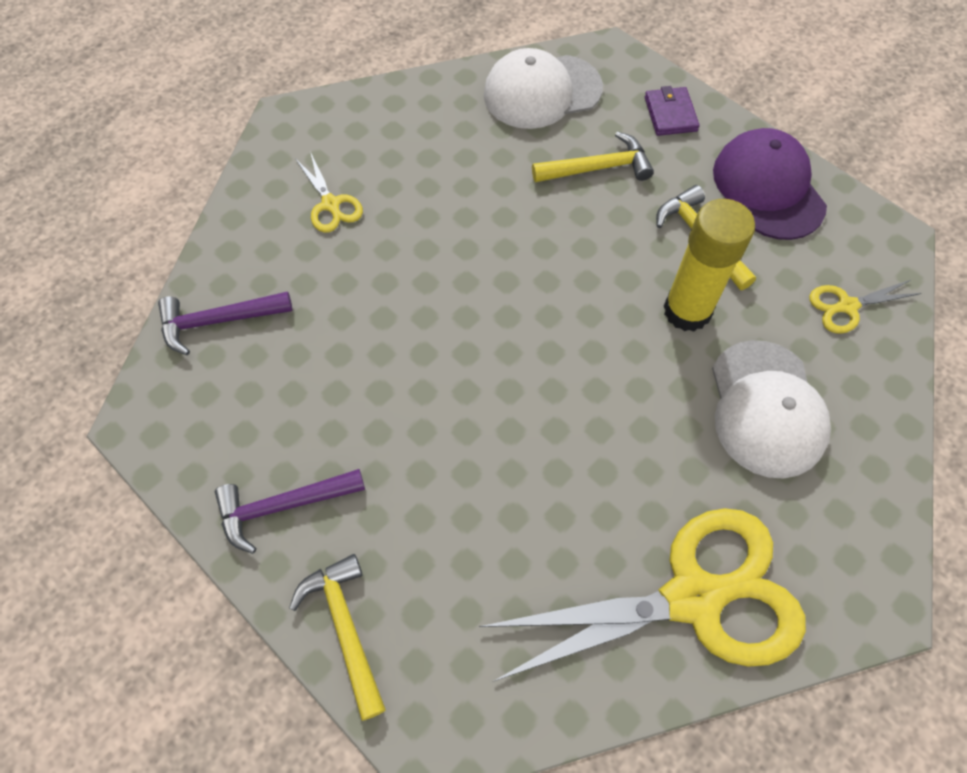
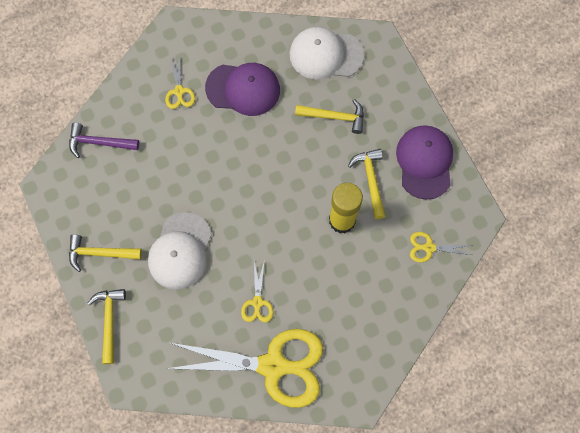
camera: 20 degrees right, 10 degrees up
purple hammer [215,469,365,554] -> yellow hammer [69,234,142,272]
purple wallet [645,86,700,136] -> none
white cap [712,340,831,479] -> white cap moved to [148,212,212,290]
none -> purple cap [205,63,280,116]
none -> yellow scissors [241,259,274,322]

